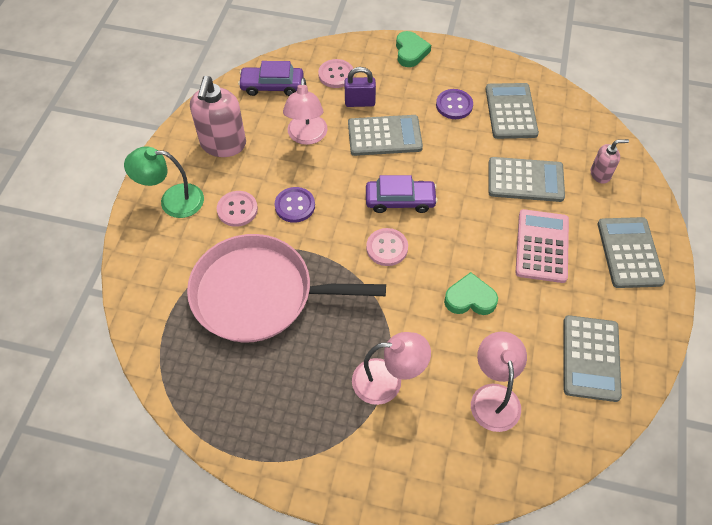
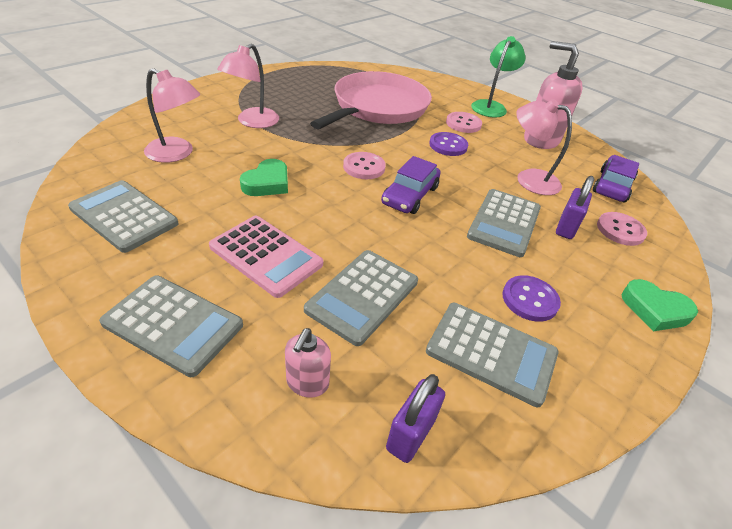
camera: 115 degrees right, 15 degrees down
none -> purple padlock [386,374,445,463]

